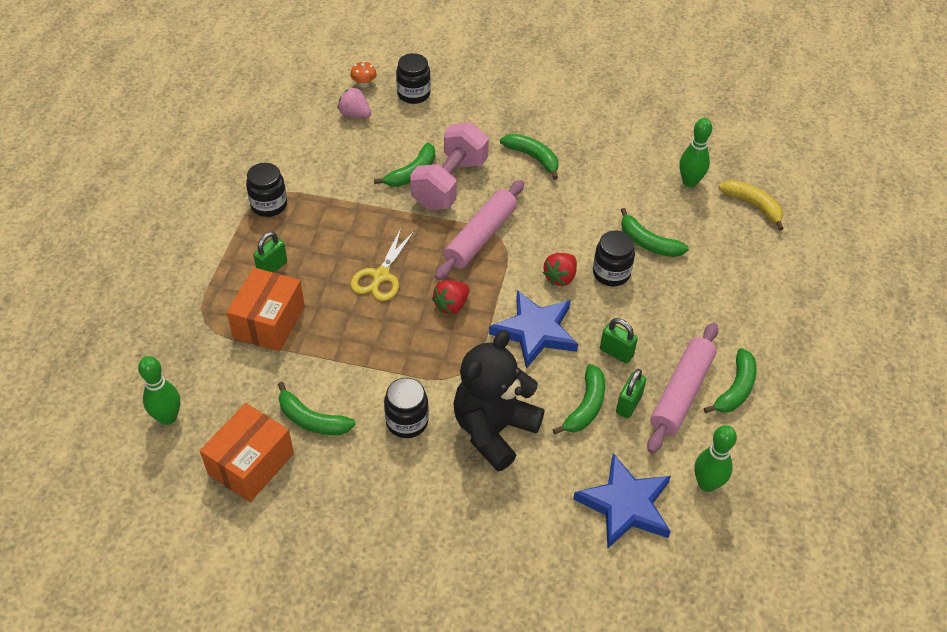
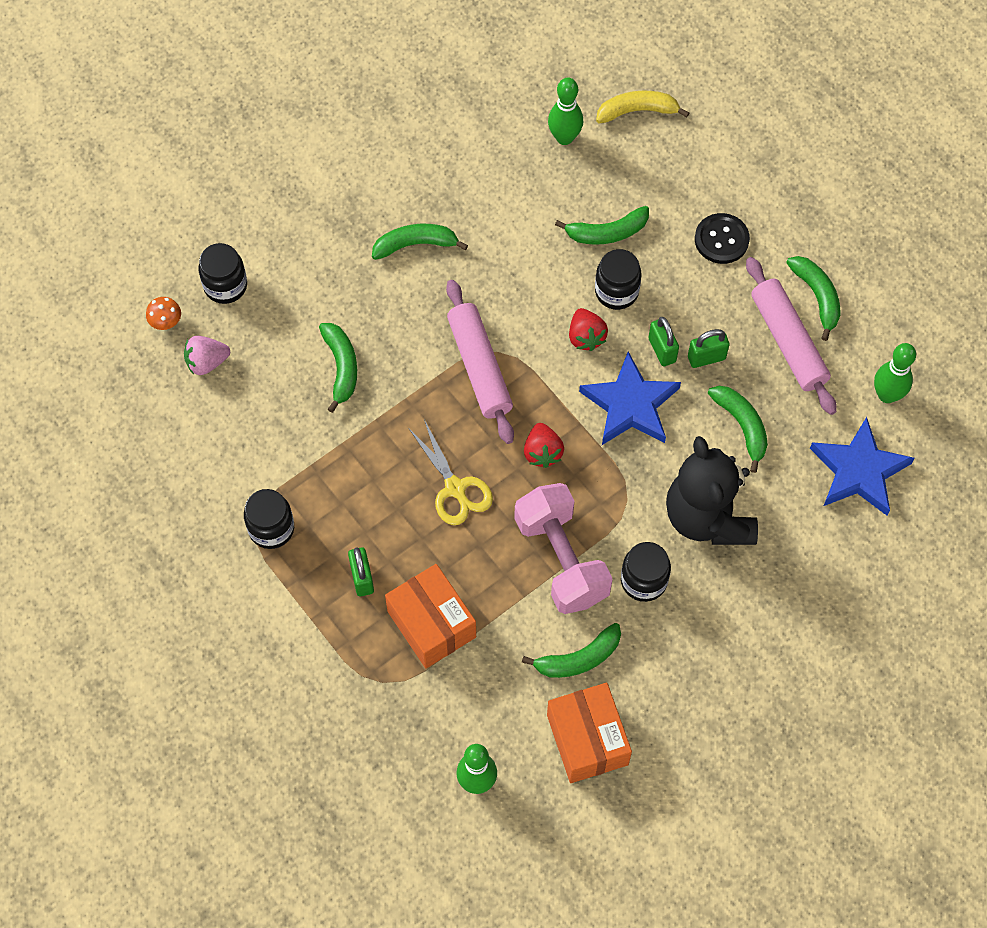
camera: 50 degrees left, 15 degrees up
pink dumbbell [410,122,489,210] -> pink dumbbell moved to [514,483,613,614]
green padlock [616,369,646,418] -> green padlock moved to [648,317,679,367]
none -> black button [695,213,750,264]

